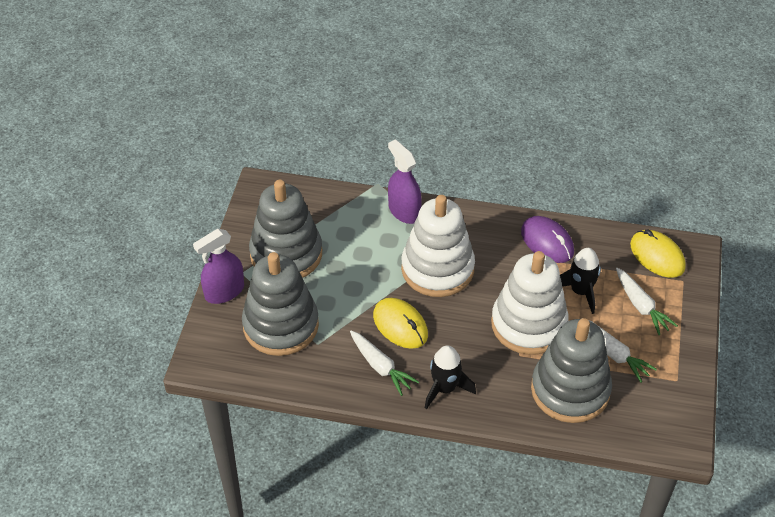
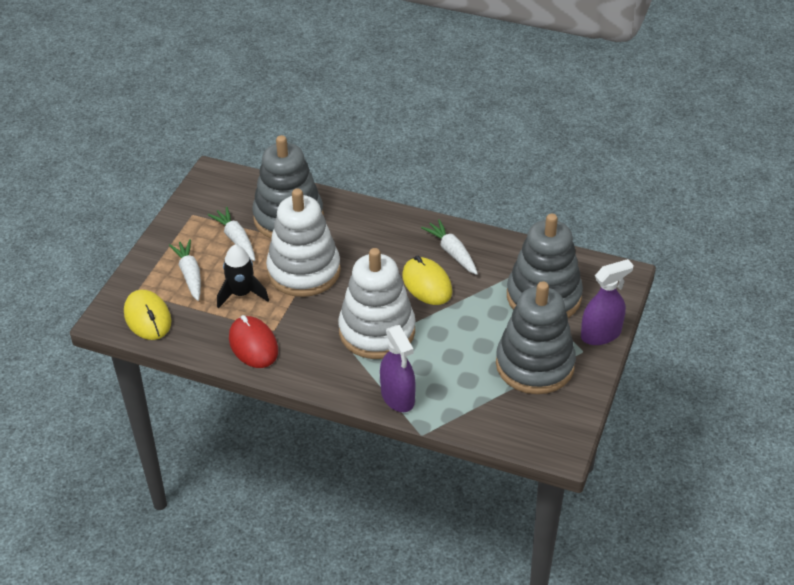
camera: 170 degrees left, 5 degrees down
black rocket [425,346,476,409] -> none
purple mouse [521,216,574,263] -> red mouse [229,315,278,368]

